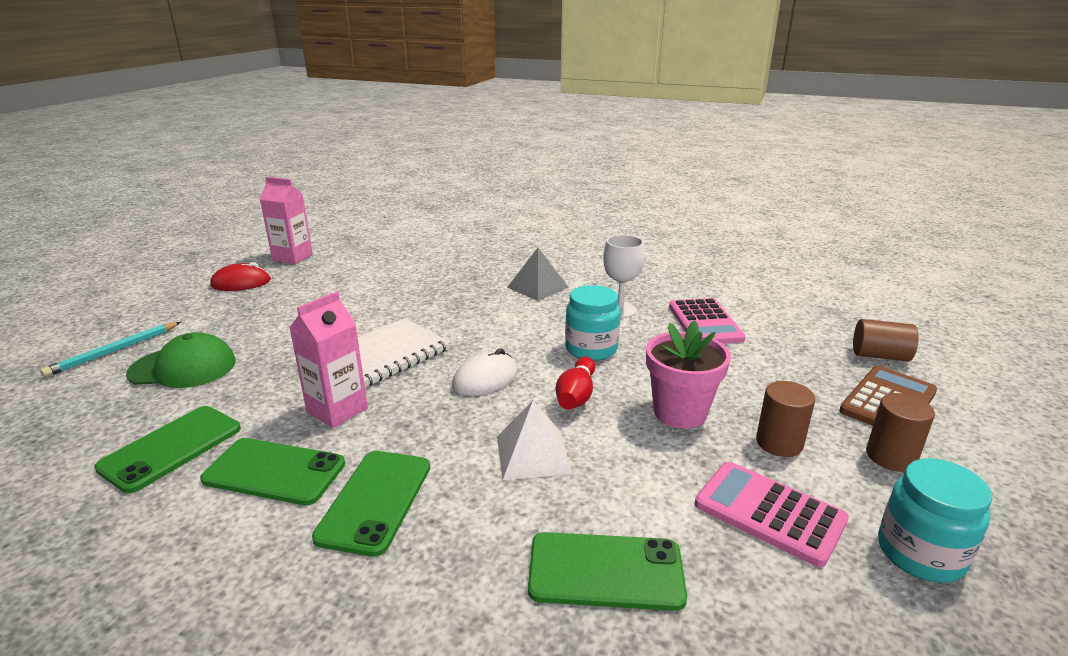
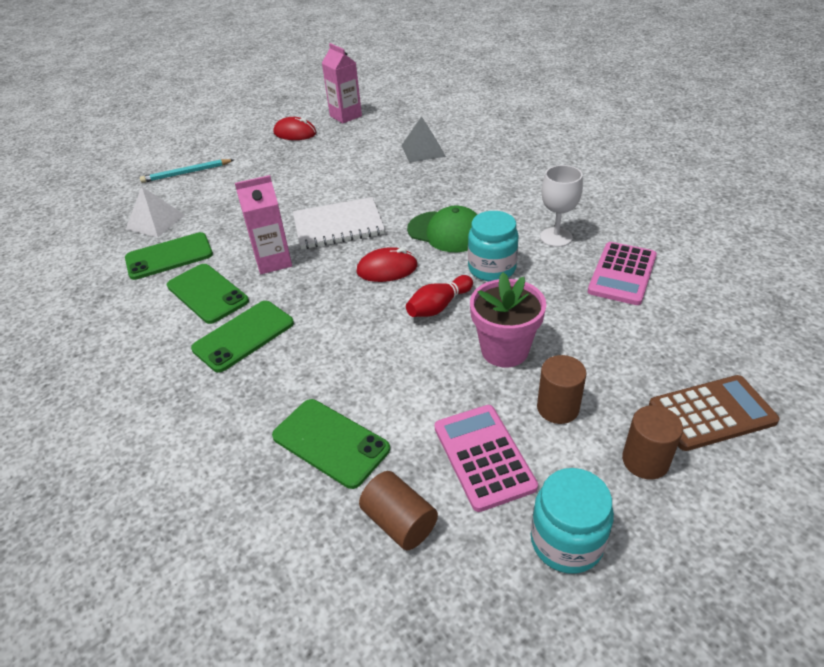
camera: 35 degrees right, 15 degrees up
green cap [126,332,236,388] -> green cap moved to [407,205,477,252]
white mouse [452,349,518,396] -> red mouse [356,247,418,282]
white pyramid [497,401,572,480] -> white pyramid moved to [126,187,185,237]
grey pyramid [507,248,569,301] -> grey pyramid moved to [401,116,446,163]
brown cylinder [853,319,919,361] -> brown cylinder moved to [359,471,438,550]

